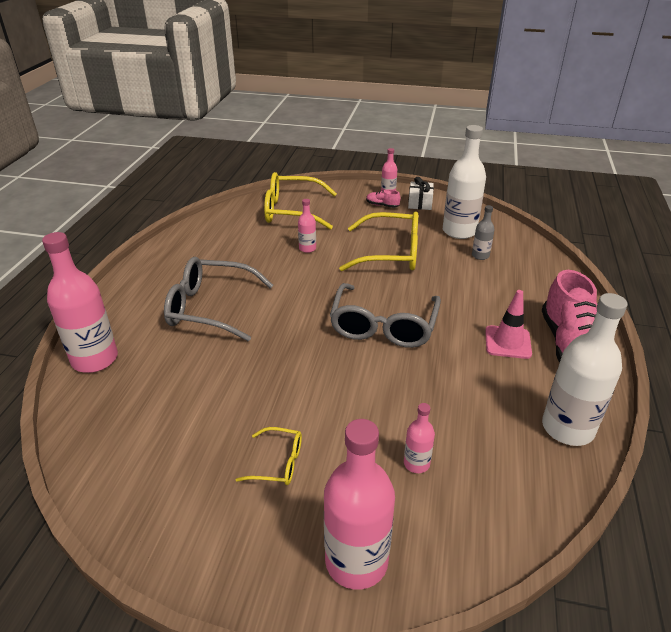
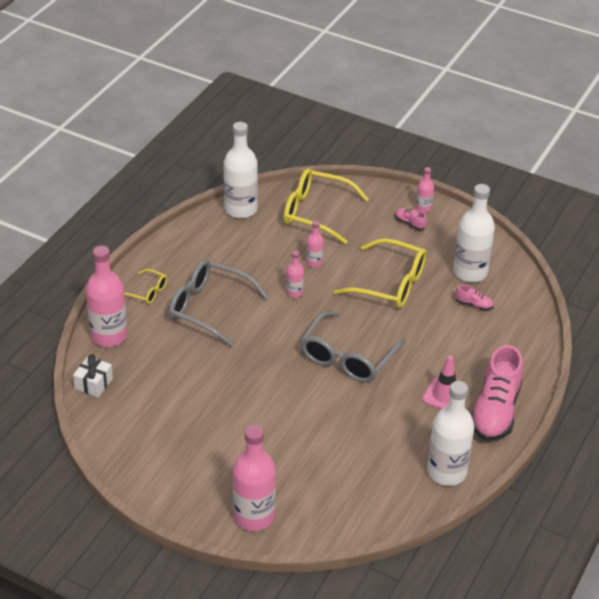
camera: 15 degrees right, 5 degrees up
yellow glasses [236,427,302,485] -> yellow glasses moved to [124,269,167,304]
pink bottle [404,403,435,473] -> pink bottle moved to [286,251,304,298]
white gift [408,177,434,210] -> white gift moved to [73,354,113,397]
grey bottle [472,205,495,260] -> pink shoe [456,285,494,310]
none -> white bottle [224,122,258,218]

